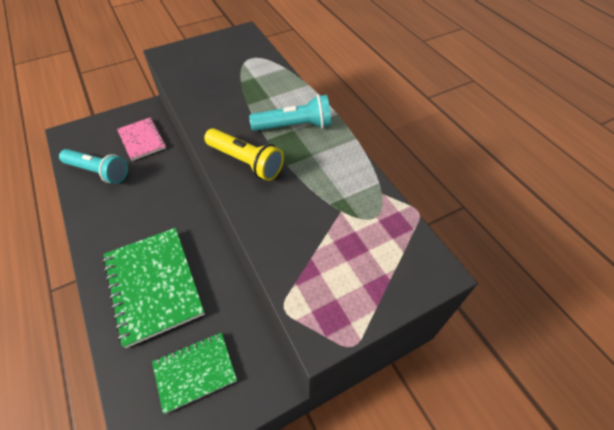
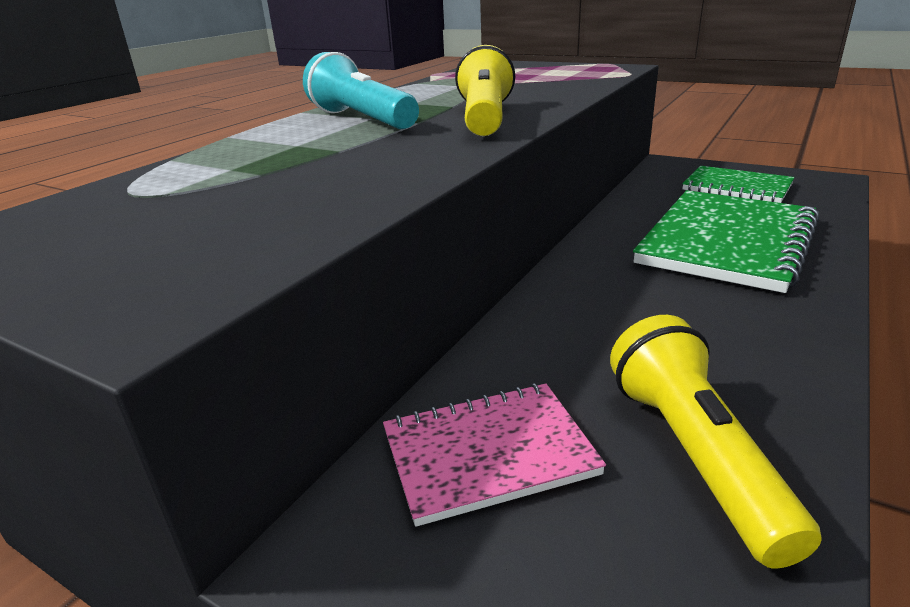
camera: 120 degrees left, 25 degrees down
turquoise flashlight [59,149,128,184] -> yellow flashlight [610,315,821,569]
pink notebook [117,117,166,161] -> pink notebook turned 45 degrees clockwise [383,383,606,527]

